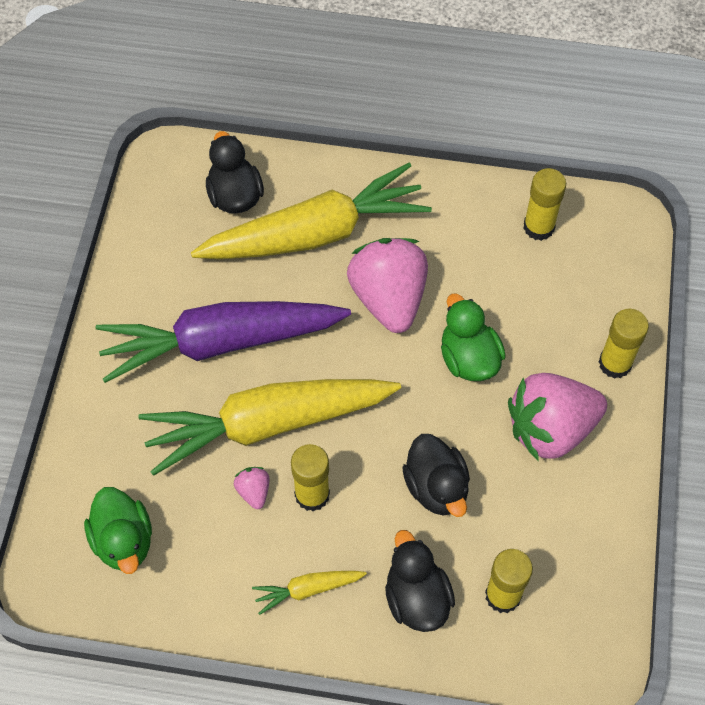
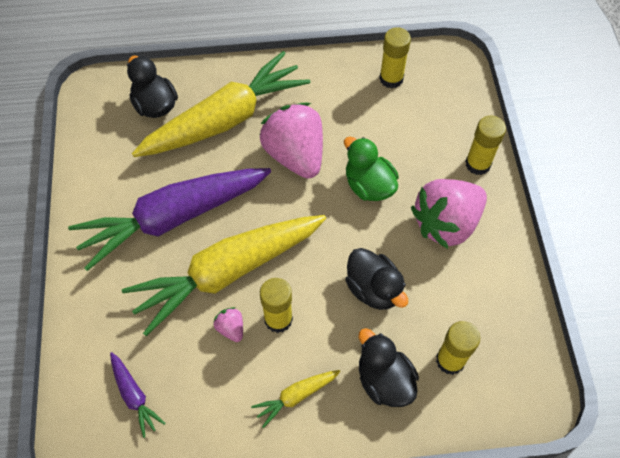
camera: 15 degrees left, 0 degrees up
green duck [84,487,152,574] -> purple carrot [110,352,166,438]

